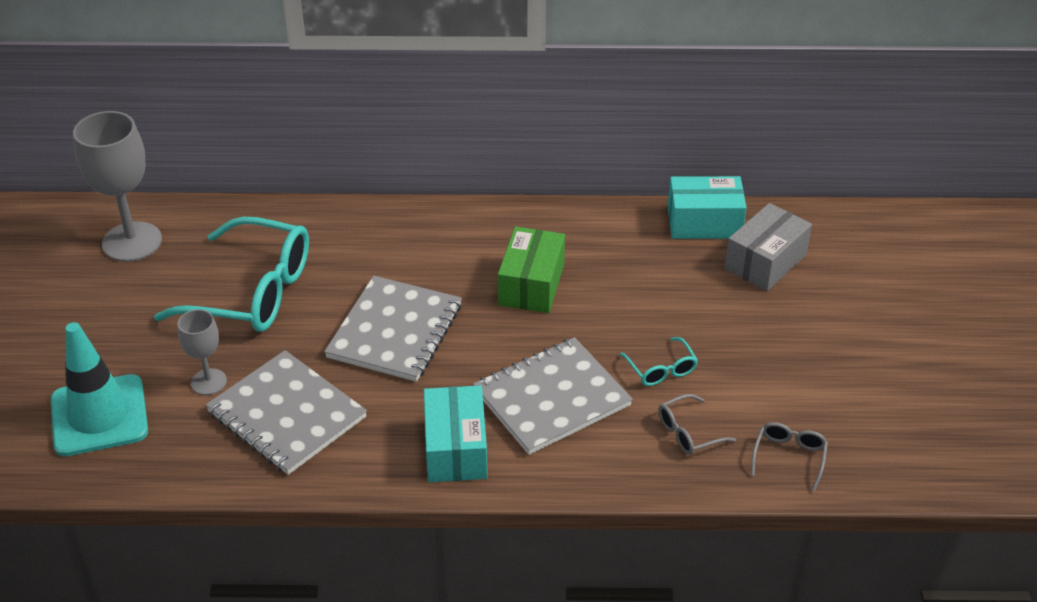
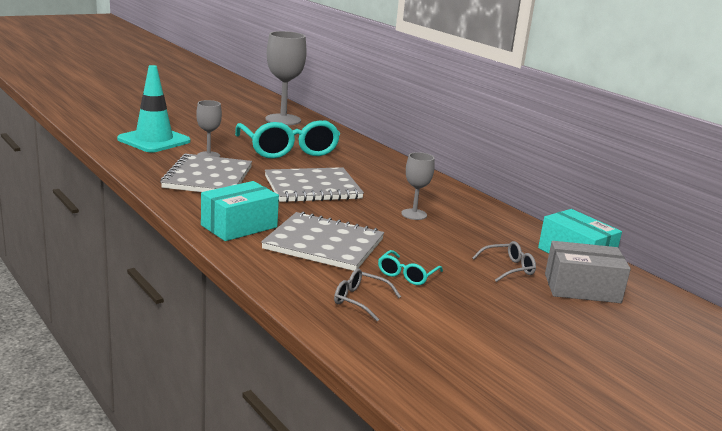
camera: 50 degrees right, 20 degrees down
green box [498,227,565,313] -> grey goblet [401,152,434,220]
grey glasses [751,422,828,491] -> grey glasses moved to [472,241,536,282]

